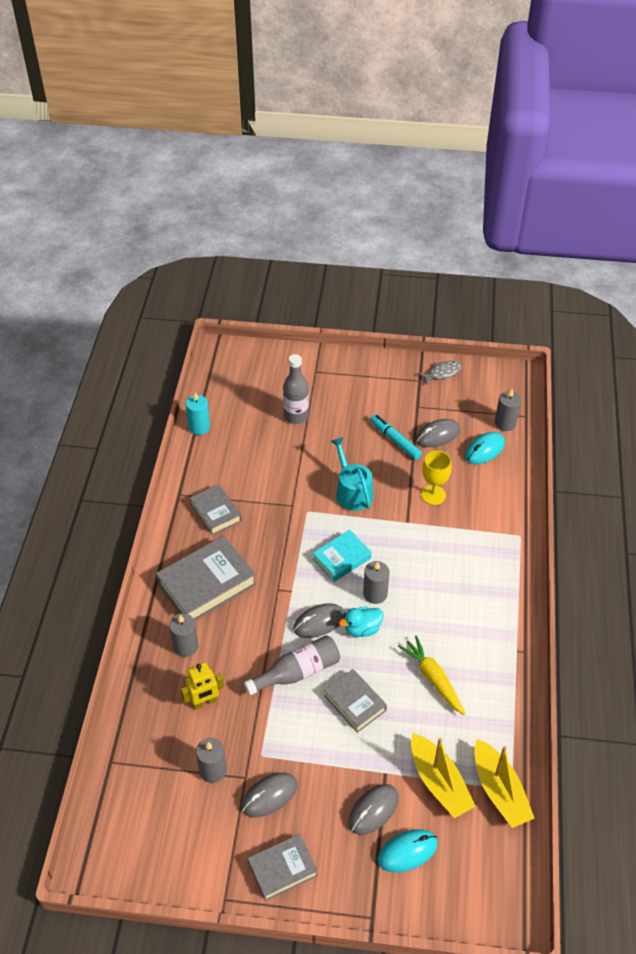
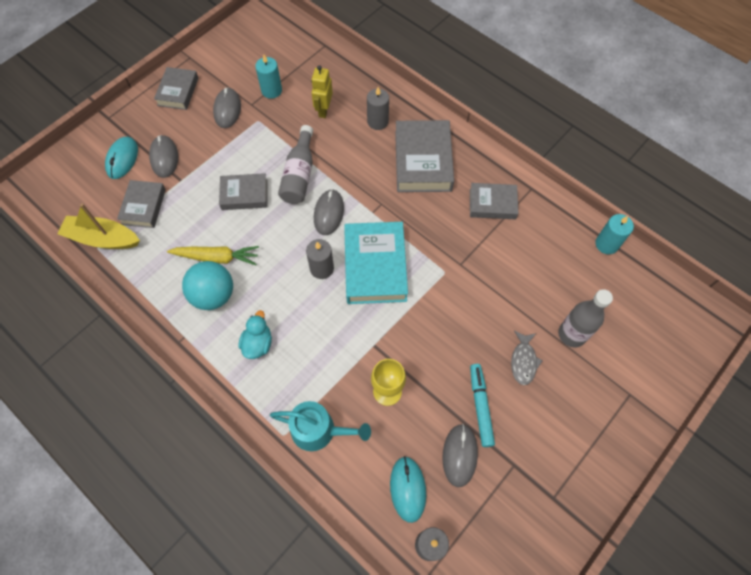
camera: 125 degrees right, 15 degrees up
grey candle [196,738,227,783] -> turquoise candle [255,55,282,99]
turquoise book [313,530,371,582] -> turquoise book [344,222,408,304], size x1.66
turquoise watering can [331,437,373,511] -> turquoise watering can moved to [270,401,371,451]
turquoise duck [339,607,384,637] -> turquoise duck moved to [239,310,272,359]
turquoise marker [370,414,422,460] -> turquoise marker turned 90 degrees counterclockwise [470,364,495,447]
yellow boat [411,733,476,818] -> grey book [117,180,166,228]
grey fish [417,361,462,385] -> grey fish moved to [511,330,543,385]
none -> turquoise ball [182,261,233,310]

